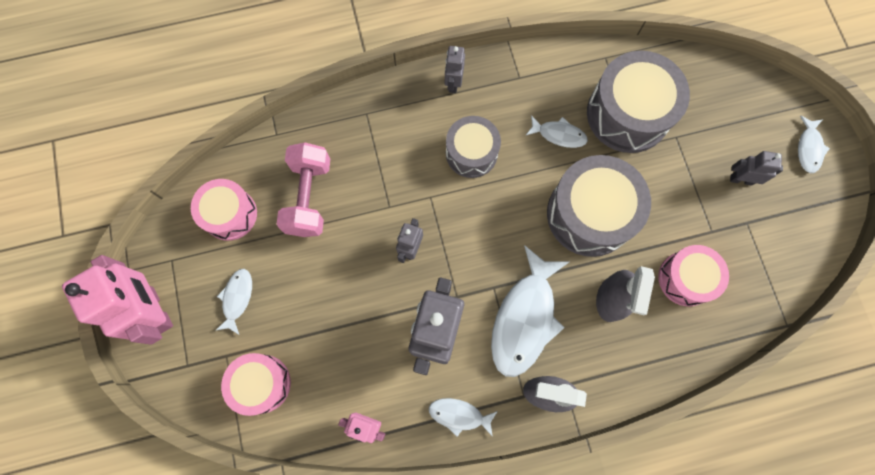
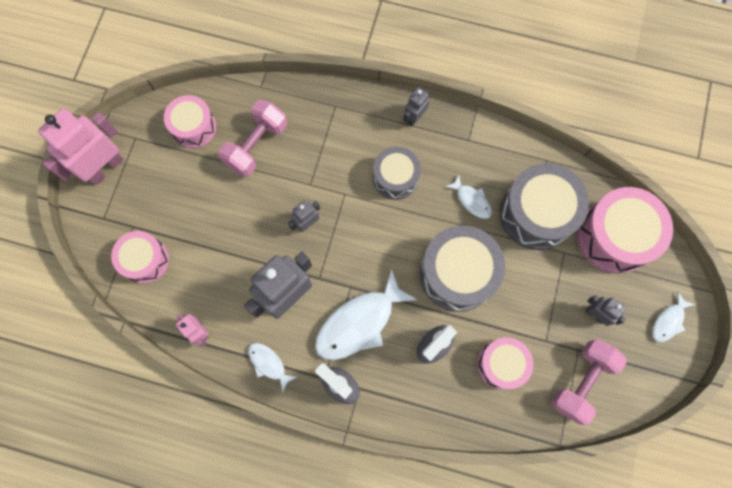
camera: 30 degrees right, 0 degrees up
pink robot [62,255,173,345] -> pink robot turned 135 degrees counterclockwise [38,108,124,185]
white fish [216,269,252,335] -> none
none -> pink dumbbell [551,339,627,425]
none -> pink drum [577,187,673,274]

